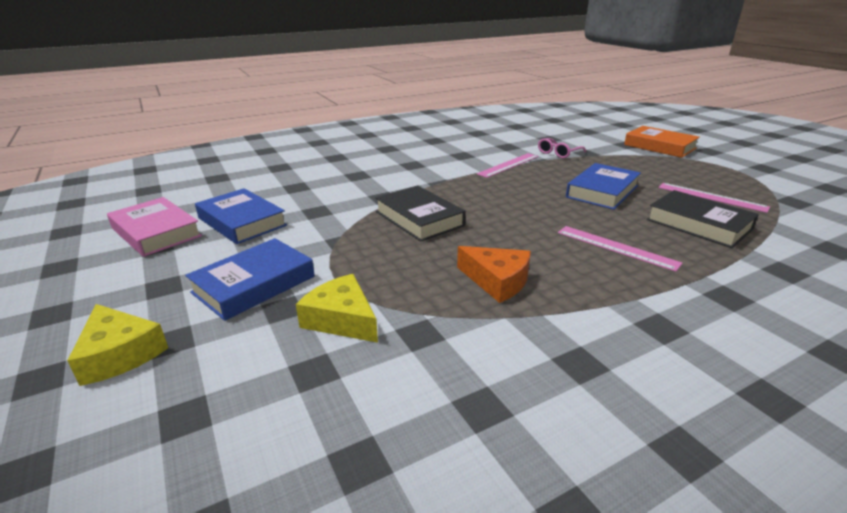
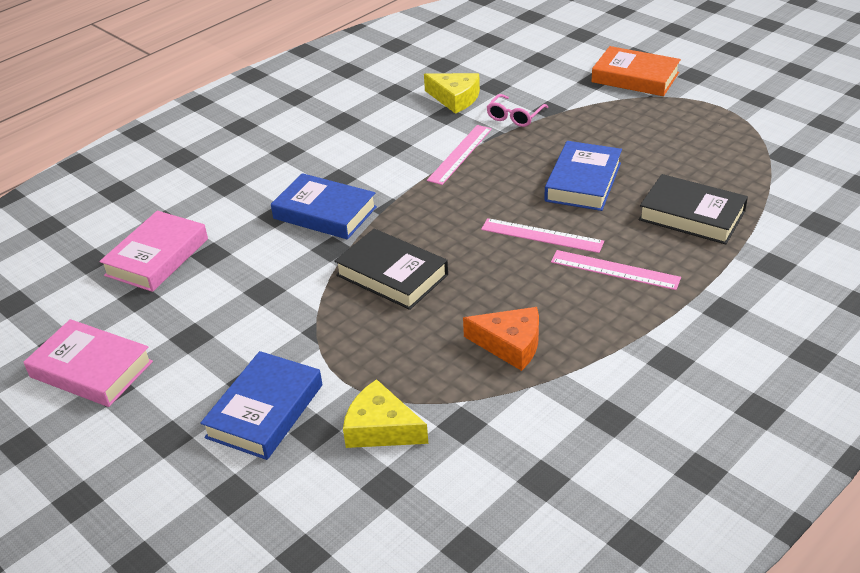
camera: 15 degrees left, 10 degrees up
yellow cheese [67,304,168,386] -> yellow cheese moved to [424,73,480,114]
blue book [195,188,287,244] -> blue book moved to [271,173,377,239]
pink ruler [658,183,770,213] -> pink ruler moved to [481,218,604,253]
none -> pink book [99,211,208,292]

